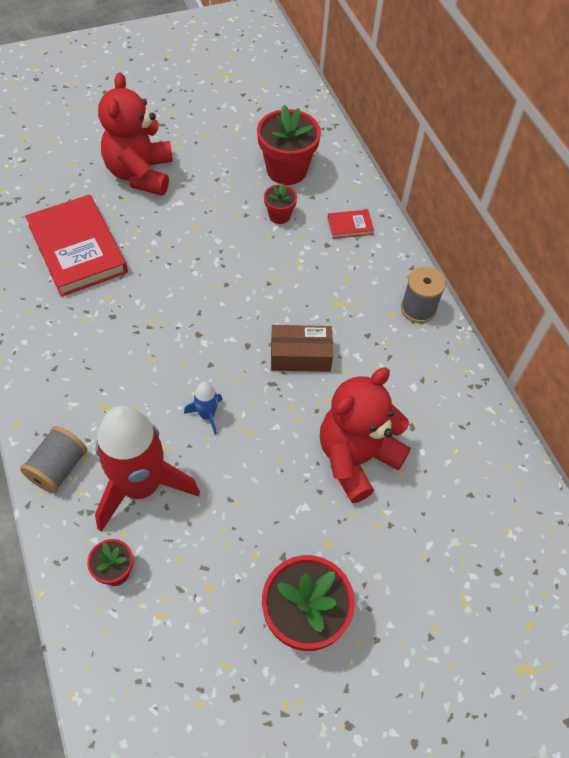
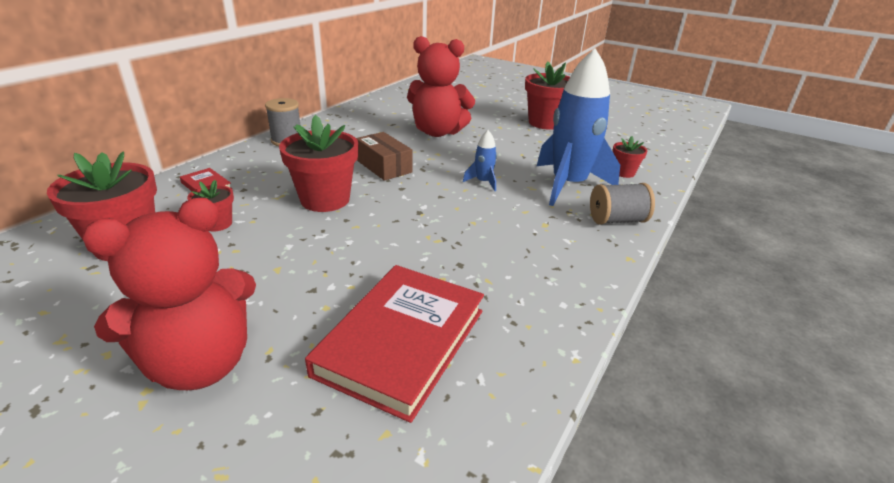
camera: 125 degrees left, 25 degrees down
red rocket [95,406,200,532] -> blue rocket [537,48,620,206]
none -> red flower pot [279,115,358,212]

